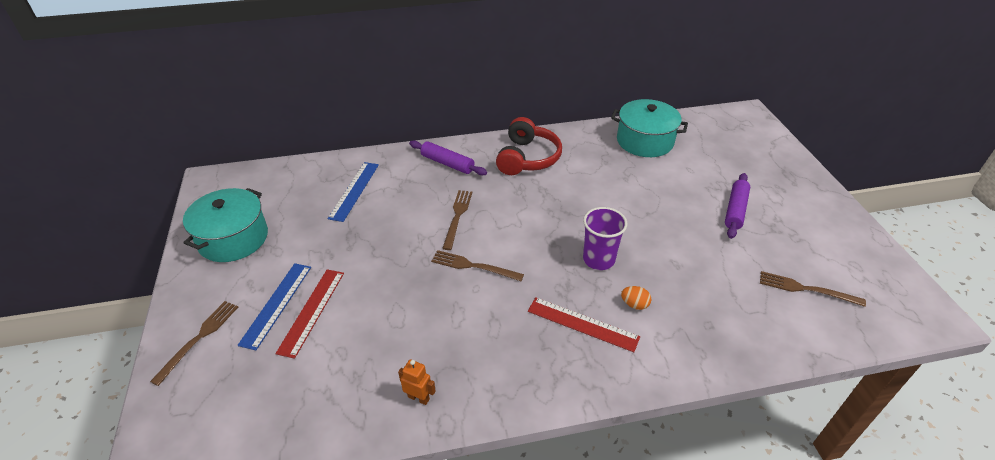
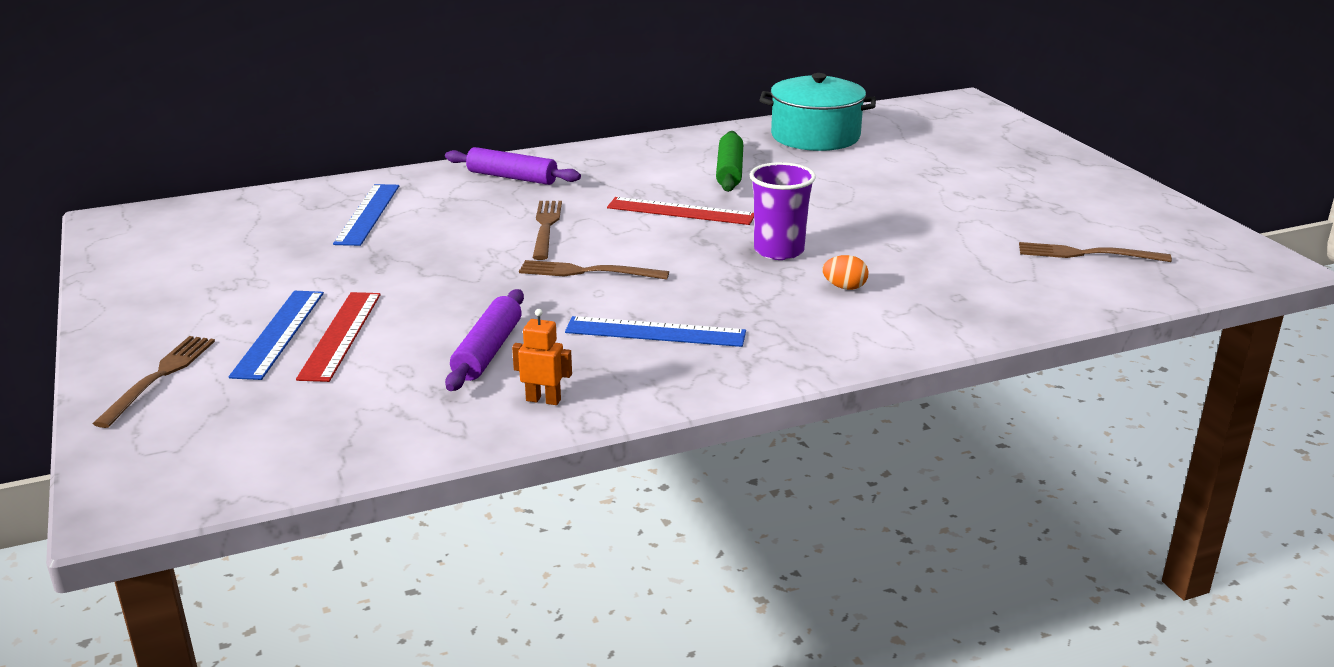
camera: 10 degrees left, 15 degrees down
turquoise pot [183,188,268,262] -> none
red headphones [496,117,562,175] -> none
red ruler [528,297,640,352] -> red ruler moved to [607,197,754,225]
purple rolling pin [725,173,750,239] -> purple rolling pin moved to [445,289,524,391]
none -> blue ruler [565,316,746,347]
none -> green rolling pin [716,131,743,192]

